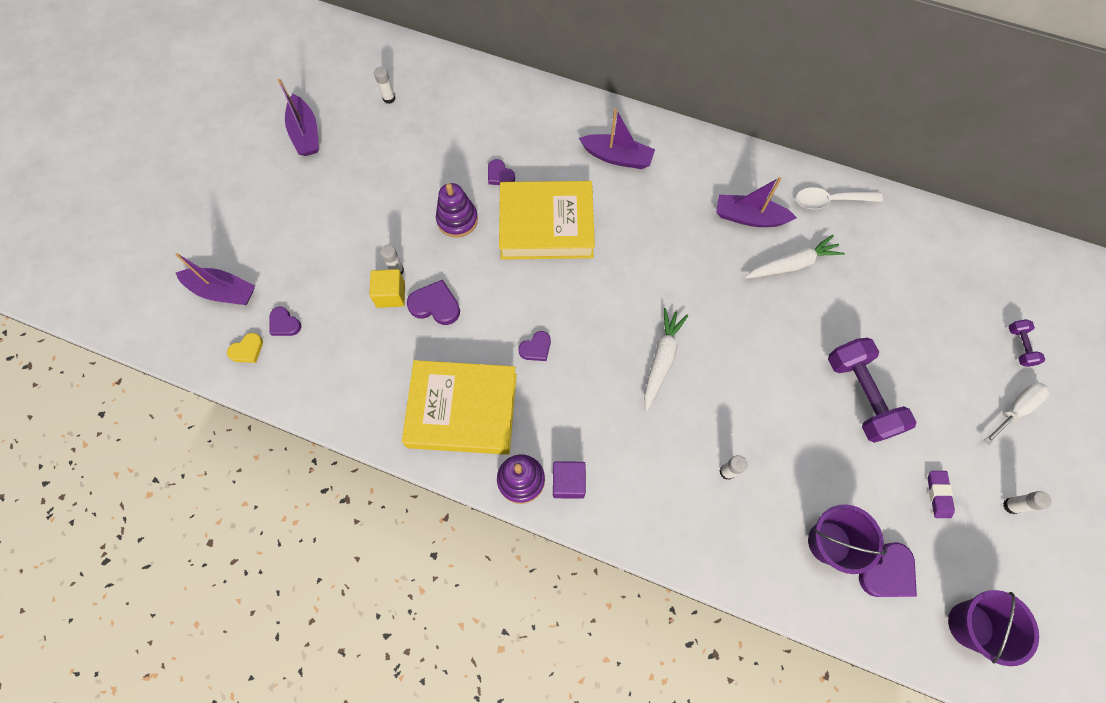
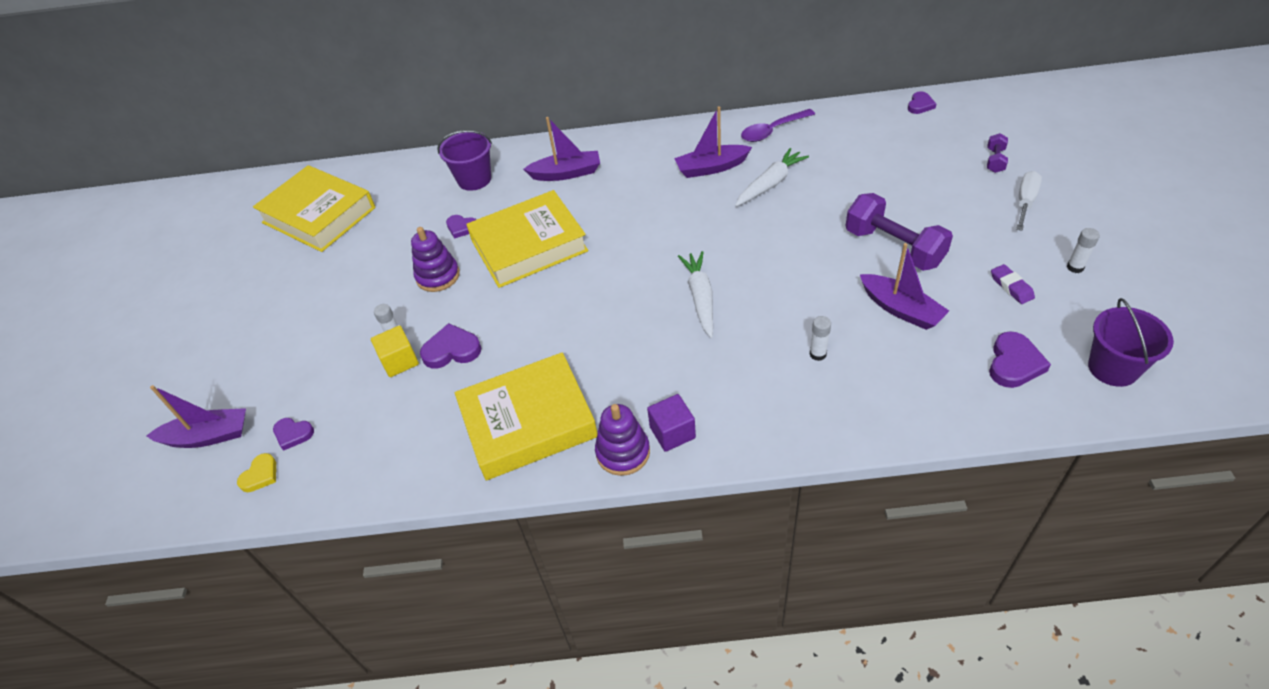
camera: 20 degrees left, 20 degrees down
purple boat [278,79,319,156] -> purple boat moved to [860,243,949,330]
white glue stick [374,67,396,104] -> yellow book [253,165,375,252]
purple heart [518,331,551,361] -> purple heart moved to [908,91,936,114]
white spoon [796,187,883,209] -> purple spoon [741,109,815,142]
purple bucket [808,504,887,574] -> purple bucket moved to [437,130,492,191]
purple dumbbell [1009,319,1045,367] -> purple dumbbell turned 45 degrees clockwise [987,133,1008,173]

